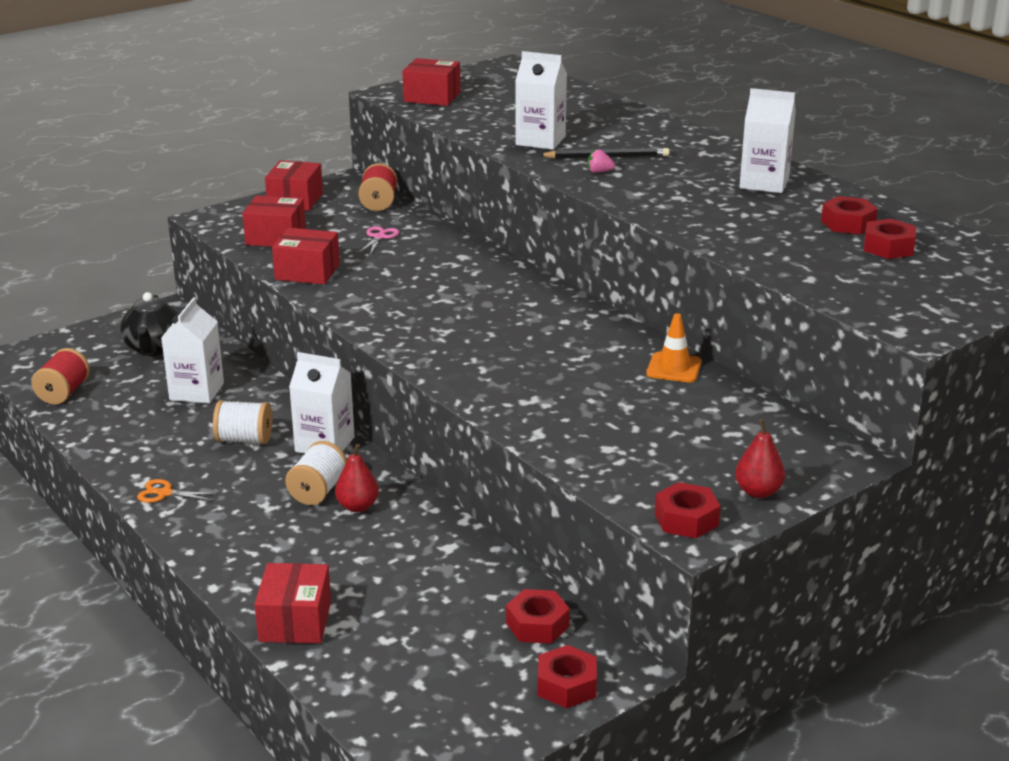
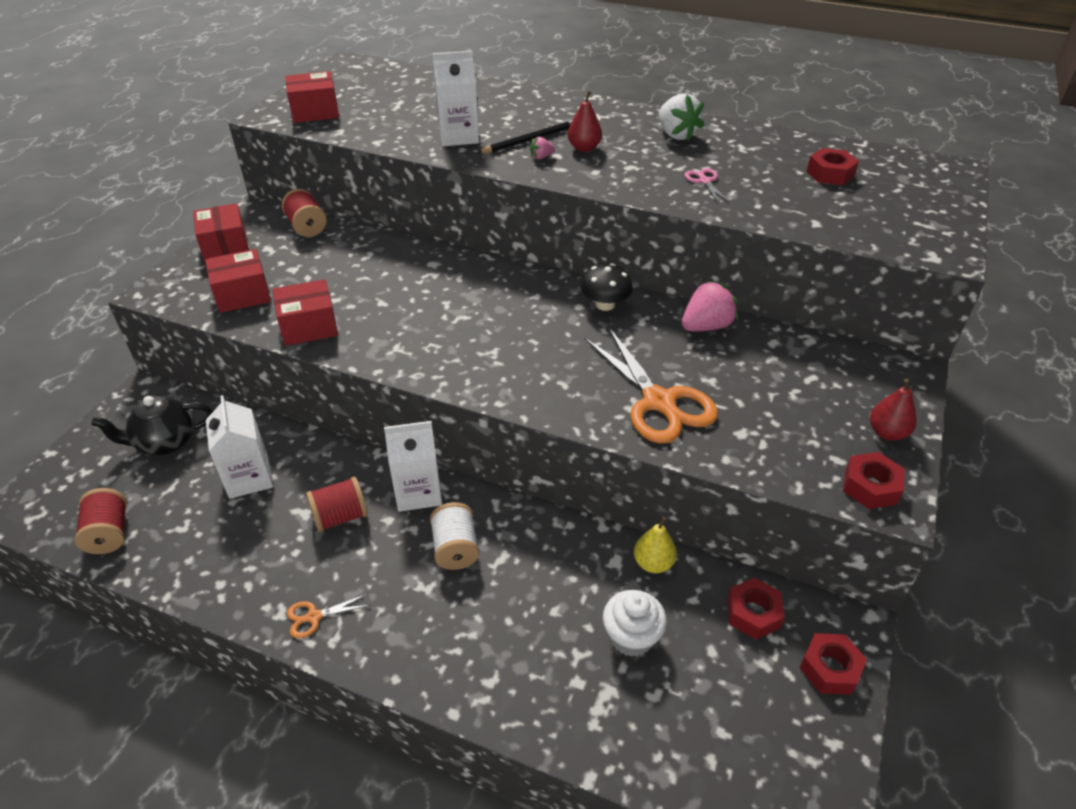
camera: 30 degrees left, 15 degrees up
black teapot [120,292,178,356] -> black teapot turned 105 degrees clockwise [91,396,213,455]
white spool [213,400,272,444] -> red spool [306,477,368,532]
red box [254,563,331,644] -> none
red pear [335,444,379,512] -> red pear moved to [568,91,602,152]
pink scissors [359,226,399,255] -> pink scissors moved to [685,168,730,203]
orange traffic cone [646,313,702,382] -> pink strawberry [682,281,738,331]
white carton [739,88,796,193] -> white strawberry [659,93,704,141]
red nut [821,196,878,234] -> none
none -> black mushroom [581,263,633,311]
none -> orange scissors [585,328,718,444]
none -> white cupcake [603,590,667,657]
none -> yellow pear [634,517,677,573]

